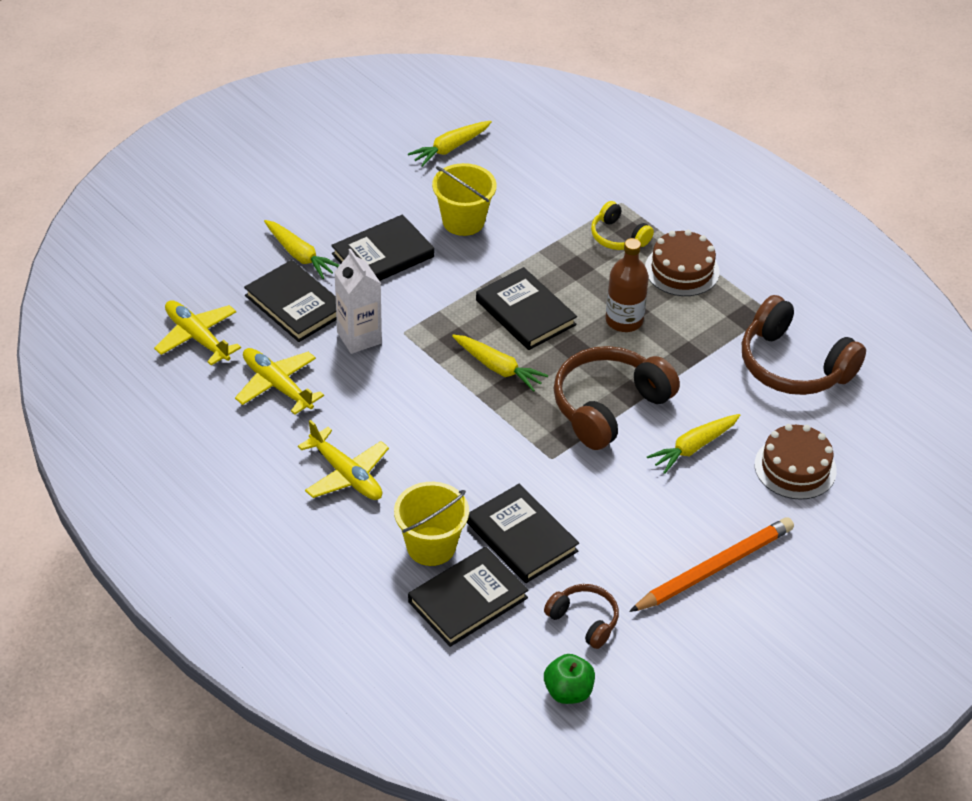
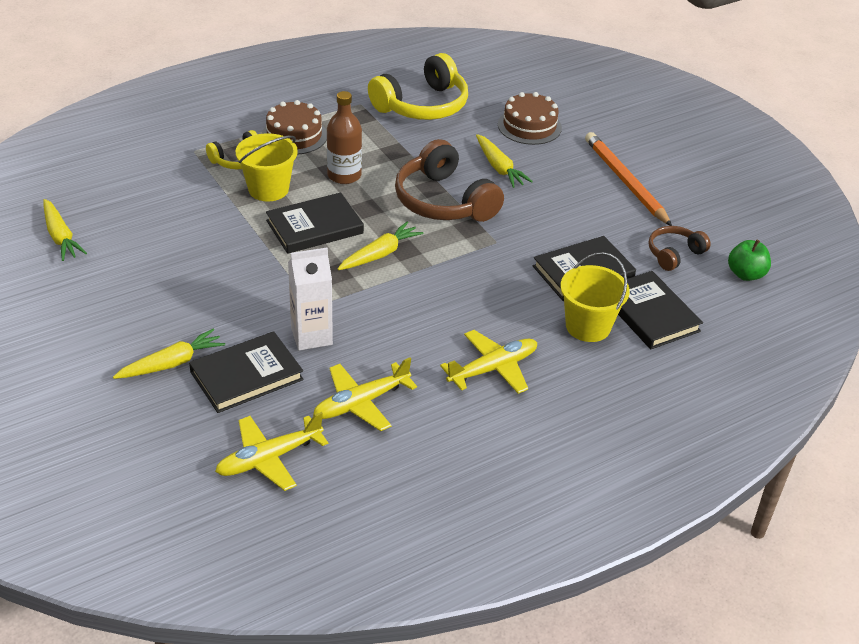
camera: 80 degrees left, 5 degrees down
black book [331,214,434,281] -> none
yellow bucket [432,163,497,236] -> yellow bucket moved to [235,133,298,202]
brown headphones [742,295,866,395] -> yellow headphones [368,53,468,120]

